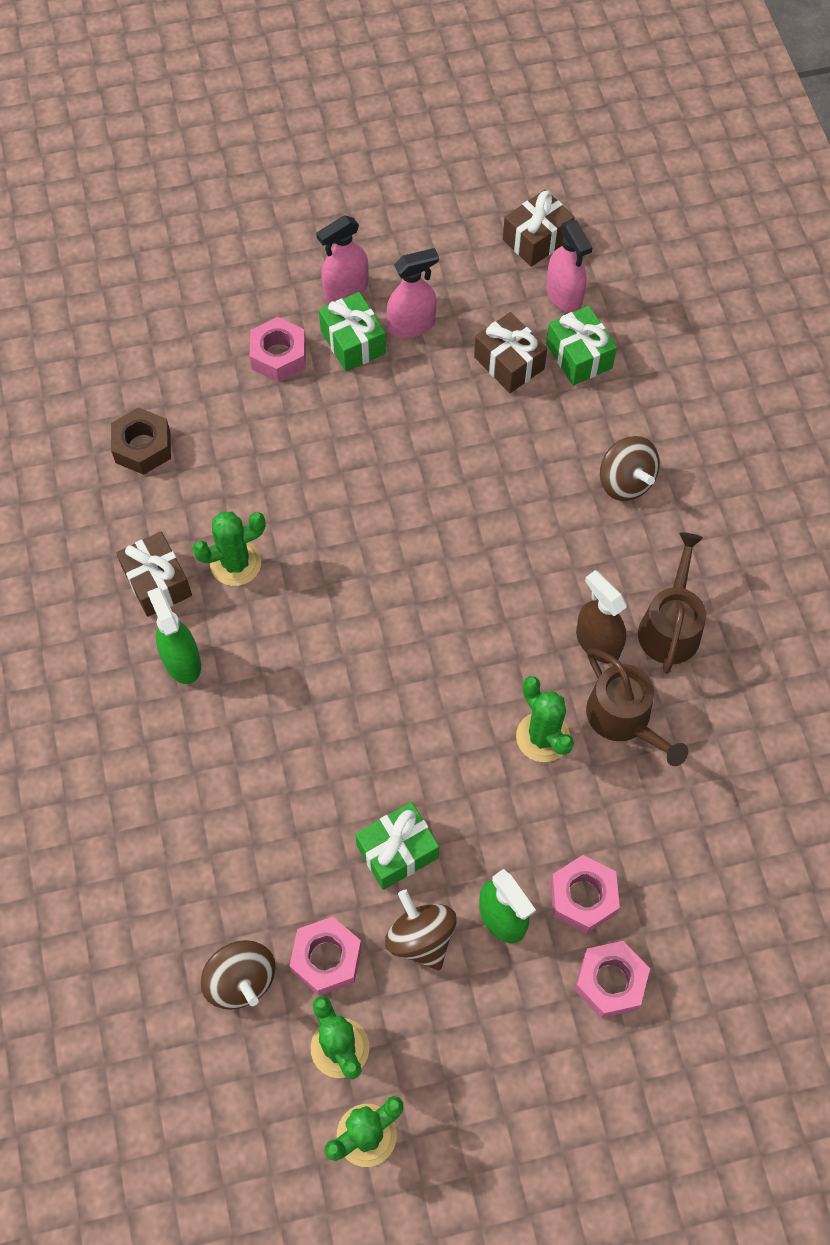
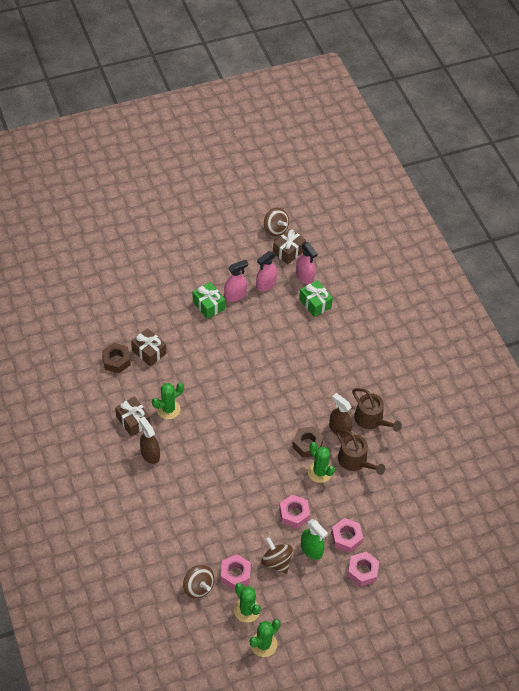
camera: 10 degrees left, 10 degrees down
green spray bottle [147,587,201,684] -> brown spray bottle [139,417,160,464]
pink nut [250,317,306,382] -> pink nut moved to [279,494,310,529]
pink spray bottle [316,216,369,302] -> pink spray bottle moved to [256,251,277,291]
green gift [355,802,439,890] -> none
brown gift [474,312,547,393] -> brown gift moved to [131,328,166,367]
brown spinning top [600,436,660,501] -> brown spinning top moved to [264,208,289,237]
brown watering can [638,532,706,674] -> brown watering can turned 135 degrees clockwise [352,388,402,432]
none -> brown nut [292,426,324,458]

